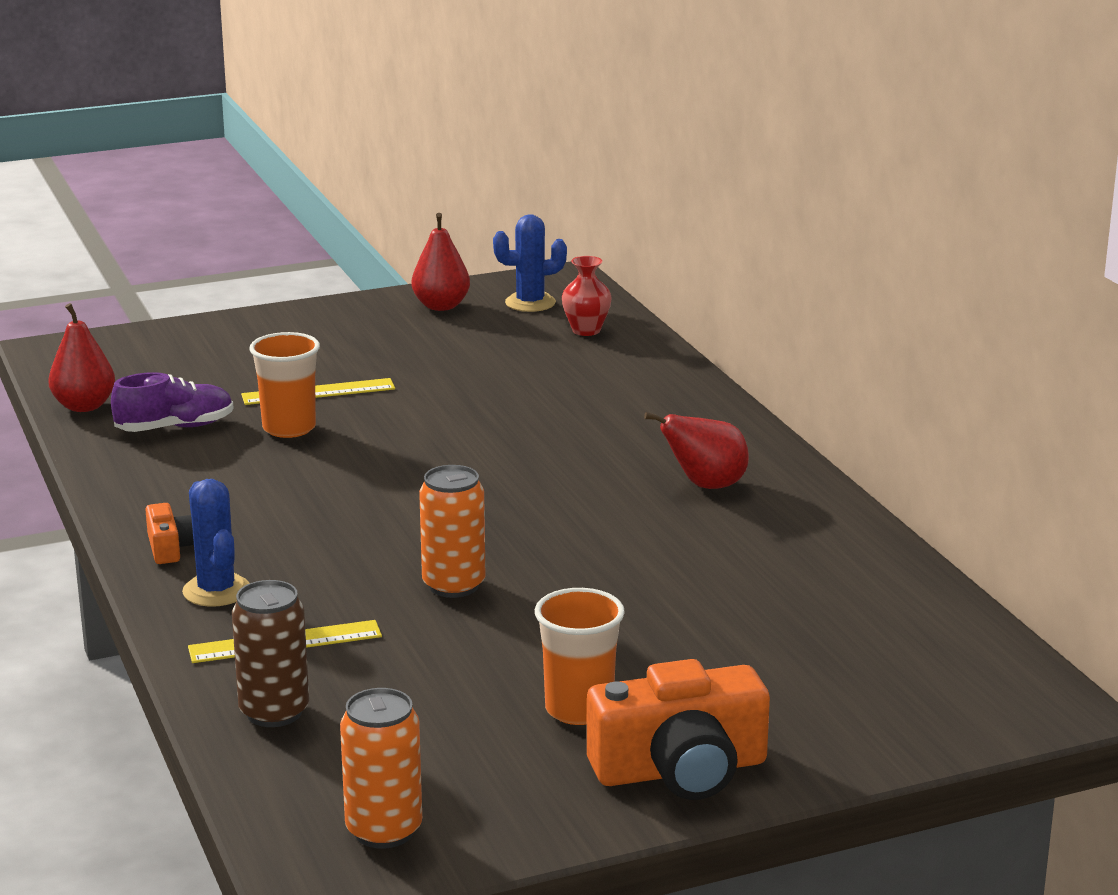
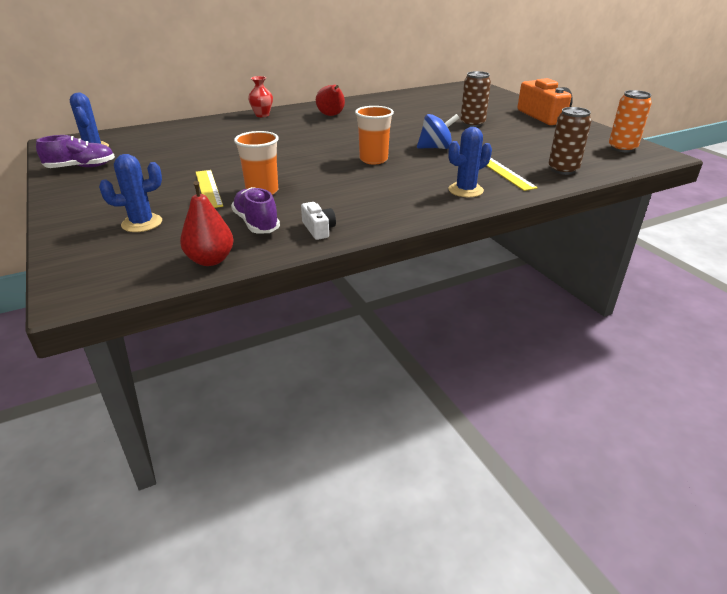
camera: 95 degrees left, 10 degrees up
orange camera [145,503,194,564] -> none
red pear [412,213,470,311] -> purple shoe [36,135,115,168]
orange can [419,465,486,598] -> blue spinning top [417,114,459,149]
orange cup [535,588,625,725] -> orange cup moved to [355,106,394,164]
red vase [562,256,612,336] -> red vase moved to [248,76,273,117]
none -> blue cactus [99,154,162,232]
none -> white camera [301,202,336,240]
none -> brown can [460,71,491,127]

